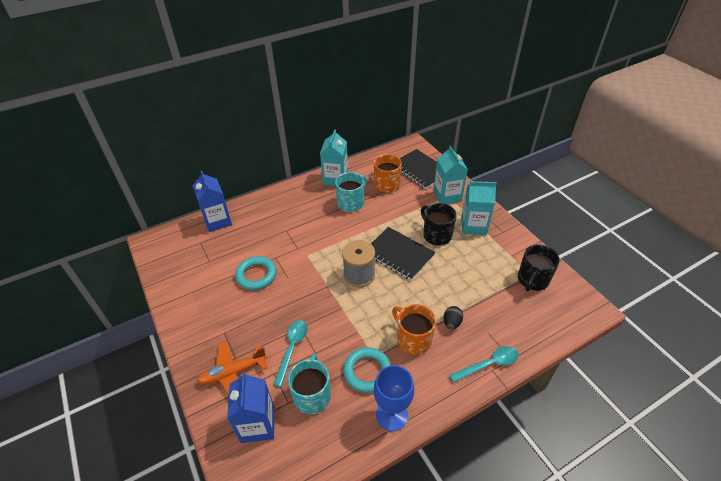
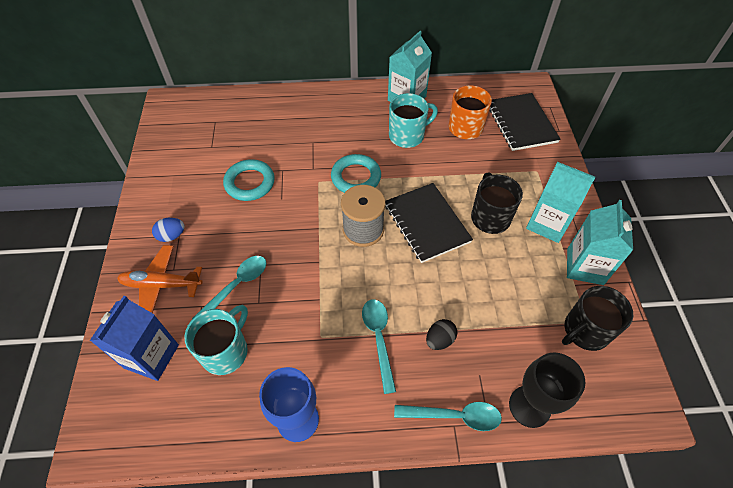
camera: 25 degrees right, 10 degrees up
blue carton [193,171,232,232] -> none
turquoise ring [343,347,391,393] -> turquoise ring moved to [331,154,381,193]
orange mug [392,304,436,355] -> turquoise spoon [362,299,396,394]
turquoise carton [433,145,468,204] -> turquoise carton moved to [567,200,633,285]
none -> blue egg [152,218,185,242]
none -> black goblet [509,353,586,428]

